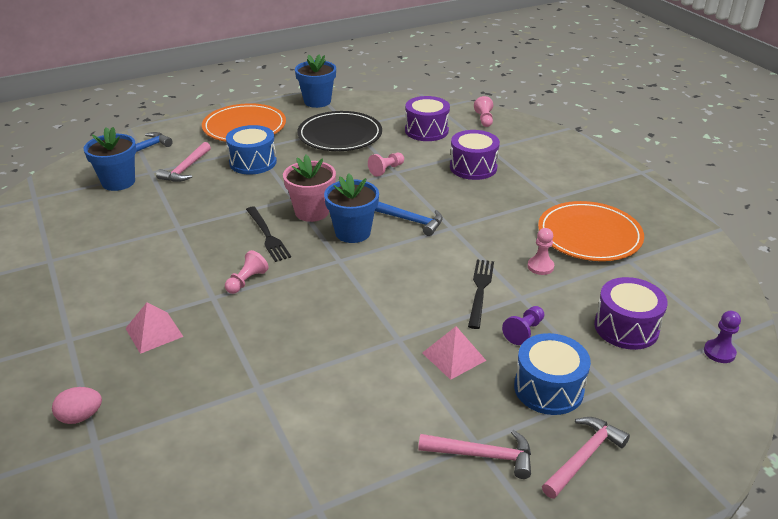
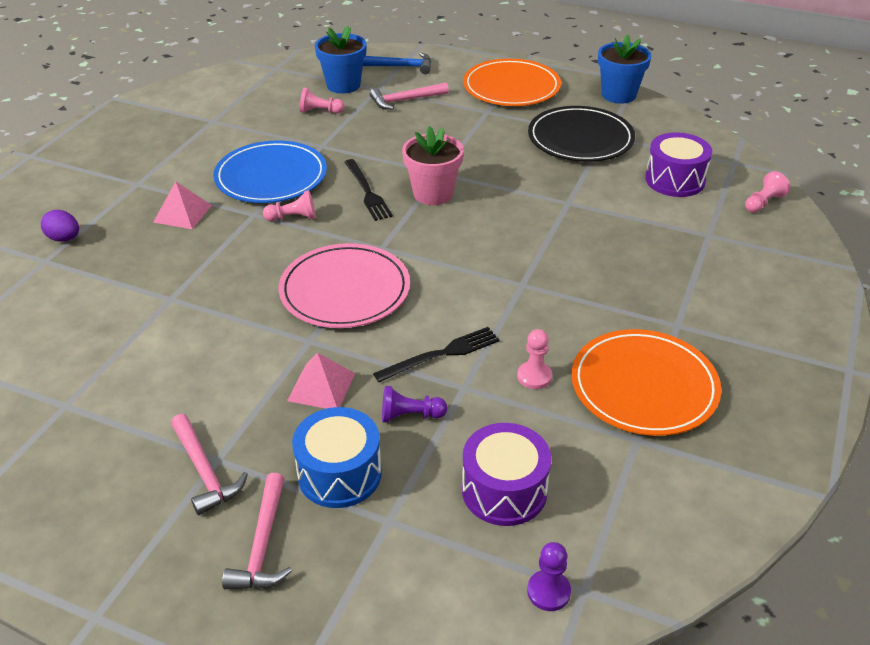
camera: 50 degrees right, 5 degrees up
pink egg [52,387,102,424] -> purple egg [41,210,79,242]
blue drum [226,125,277,175] -> none
black fork [246,207,291,262] -> black fork turned 45 degrees counterclockwise [344,159,393,221]
blue flower pot [324,173,379,243] -> none
pink pawn [368,153,404,177] -> pink pawn moved to [300,88,345,114]
blue hammer [375,202,443,236] -> none
purple drum [450,130,500,180] -> none
pink hammer [542,417,630,499] -> pink hammer turned 90 degrees clockwise [222,473,292,589]
none -> blue plate [213,140,327,203]
none -> pink plate [278,243,410,328]

